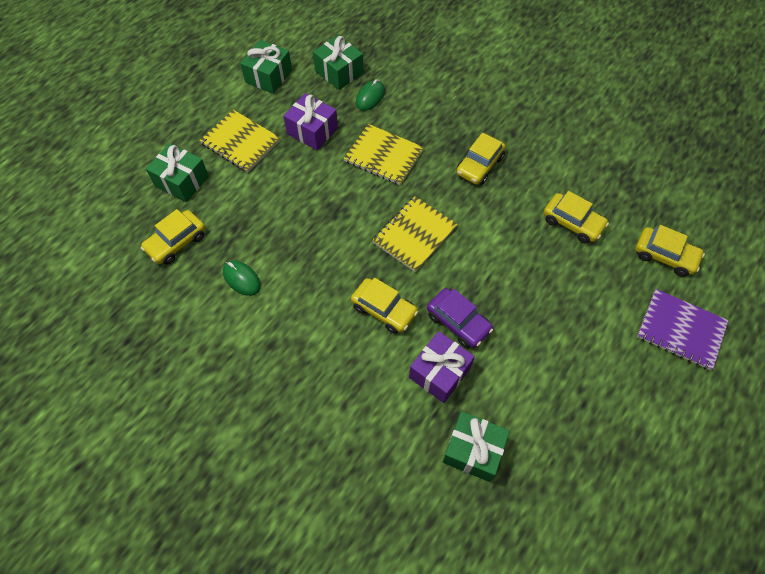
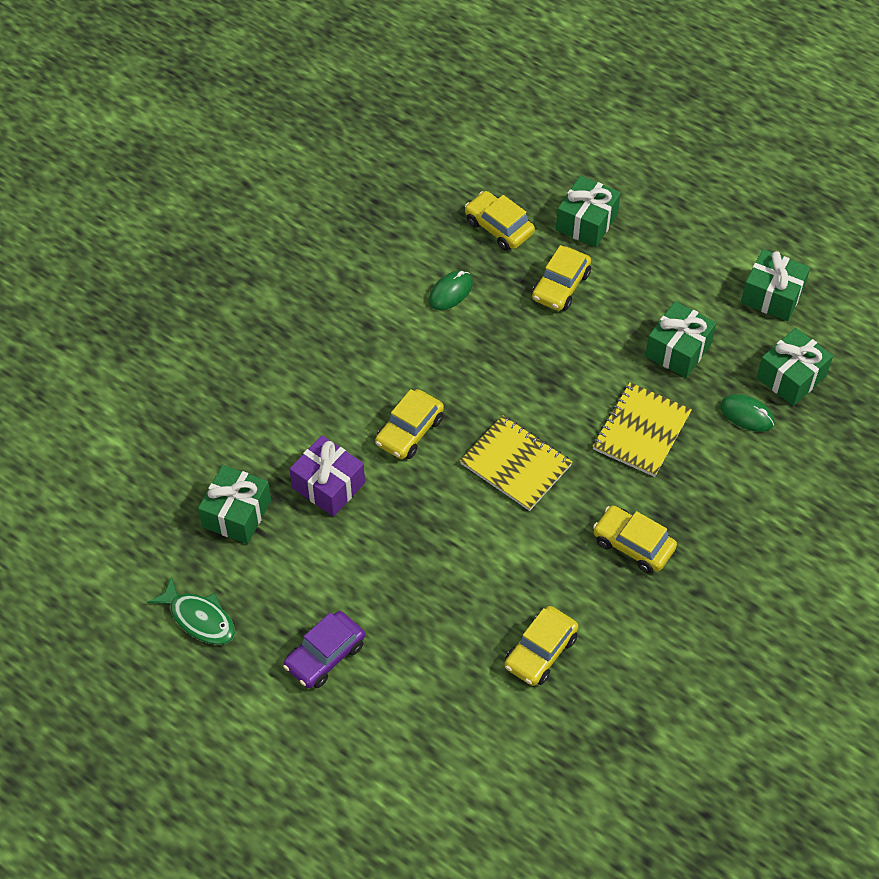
camera: 90 degrees right, 5 degrees down
yellow notebook [199,110,280,172] -> none
purple gift [283,93,338,150] -> green gift [645,301,716,378]
purple car [427,288,493,348] -> purple car moved to [283,611,365,688]
yellow car [635,225,705,277] -> yellow car moved to [532,245,591,311]
purple notebook [637,289,729,370] -> none
none -> green fish [147,576,235,645]

